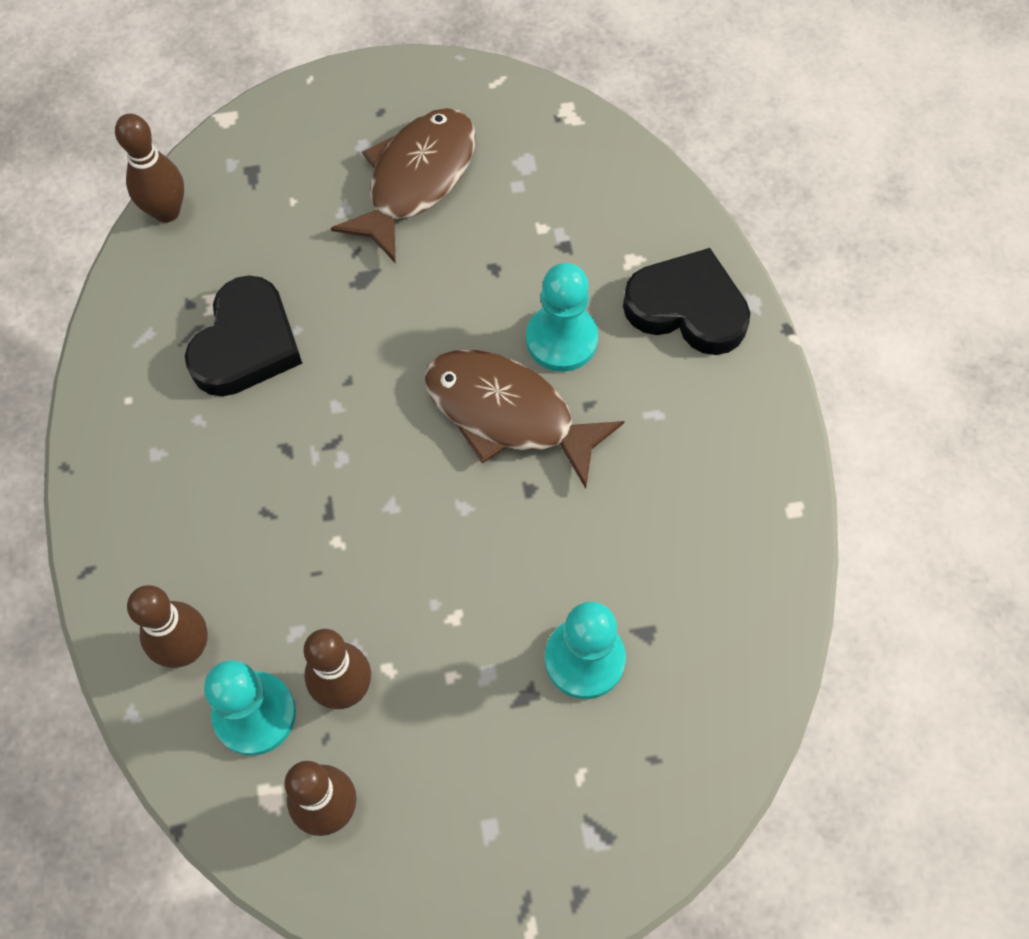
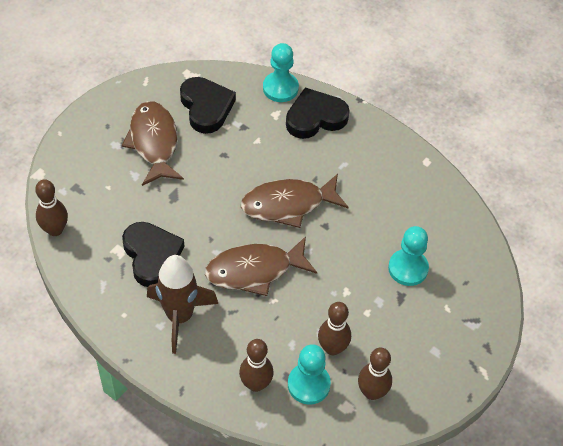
camera: 45 degrees left, 10 degrees down
turquoise pawn [526,263,598,372] -> turquoise pawn moved to [263,43,299,102]
none -> brown rocket [147,255,218,354]
none -> black heart [180,77,236,134]
none -> brown fish [205,236,317,296]

